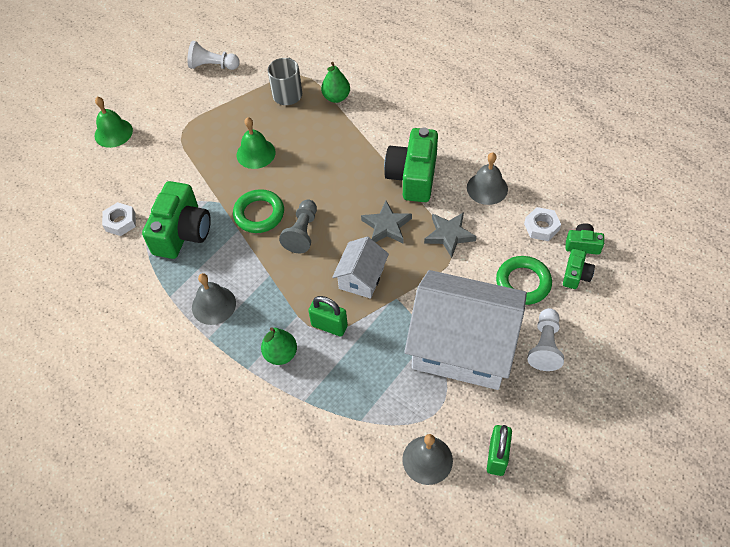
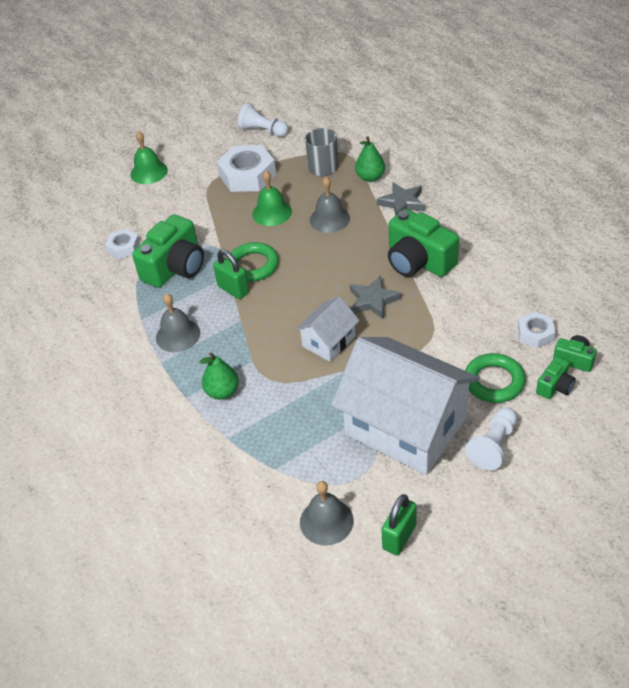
camera: 20 degrees right, 10 degrees down
grey pawn [279,200,317,253] -> none
green padlock [308,296,348,337] -> green padlock moved to [213,249,249,299]
green camera [384,127,438,202] -> green camera turned 75 degrees counterclockwise [388,209,459,277]
grey star [424,212,477,258] -> grey star moved to [377,182,425,215]
grey bell [467,152,508,205] -> grey bell moved to [310,177,350,233]
none -> white nut [217,145,276,192]

